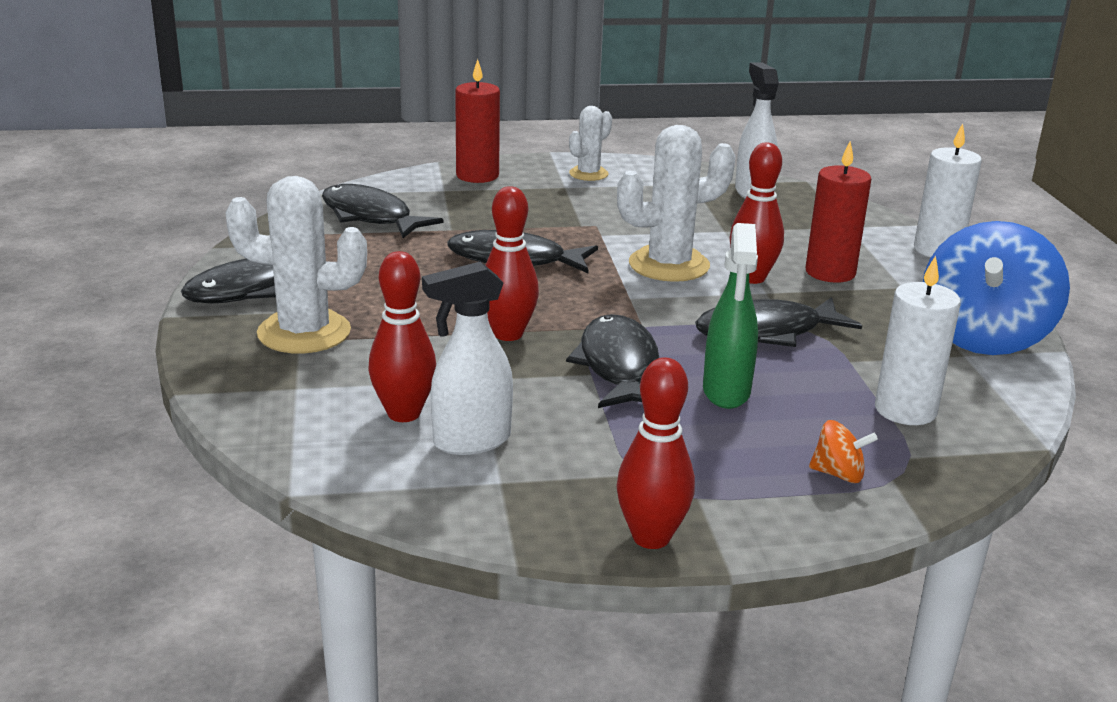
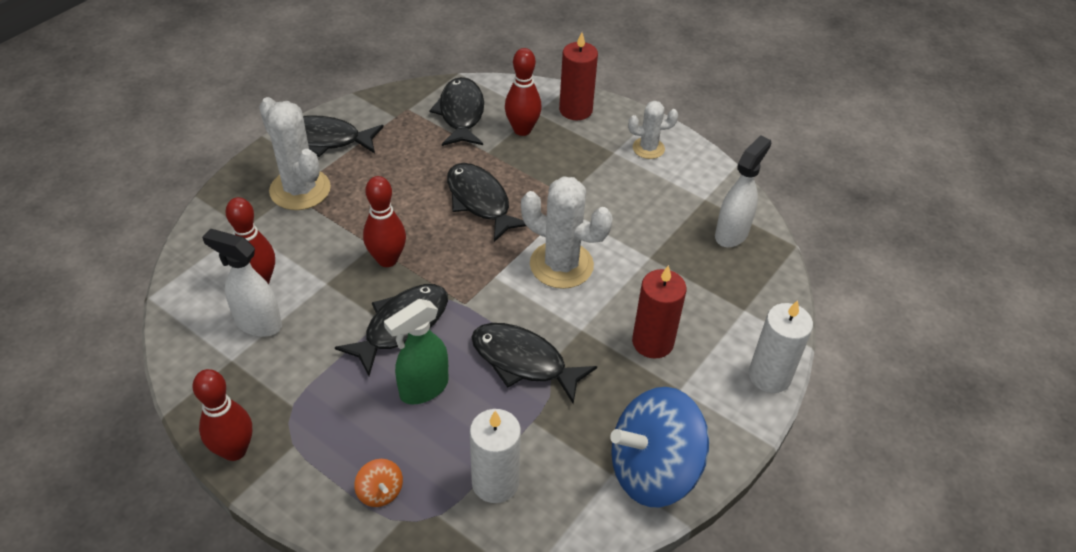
camera: 45 degrees right, 20 degrees up
red bowling pin [730,142,784,284] -> red bowling pin moved to [505,48,542,136]

